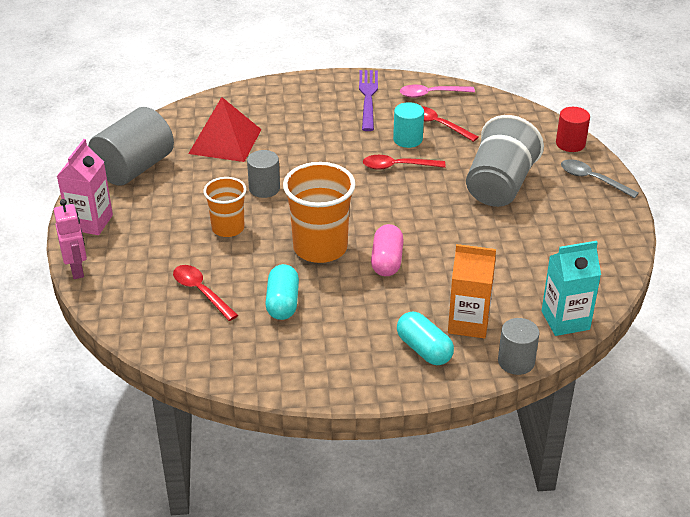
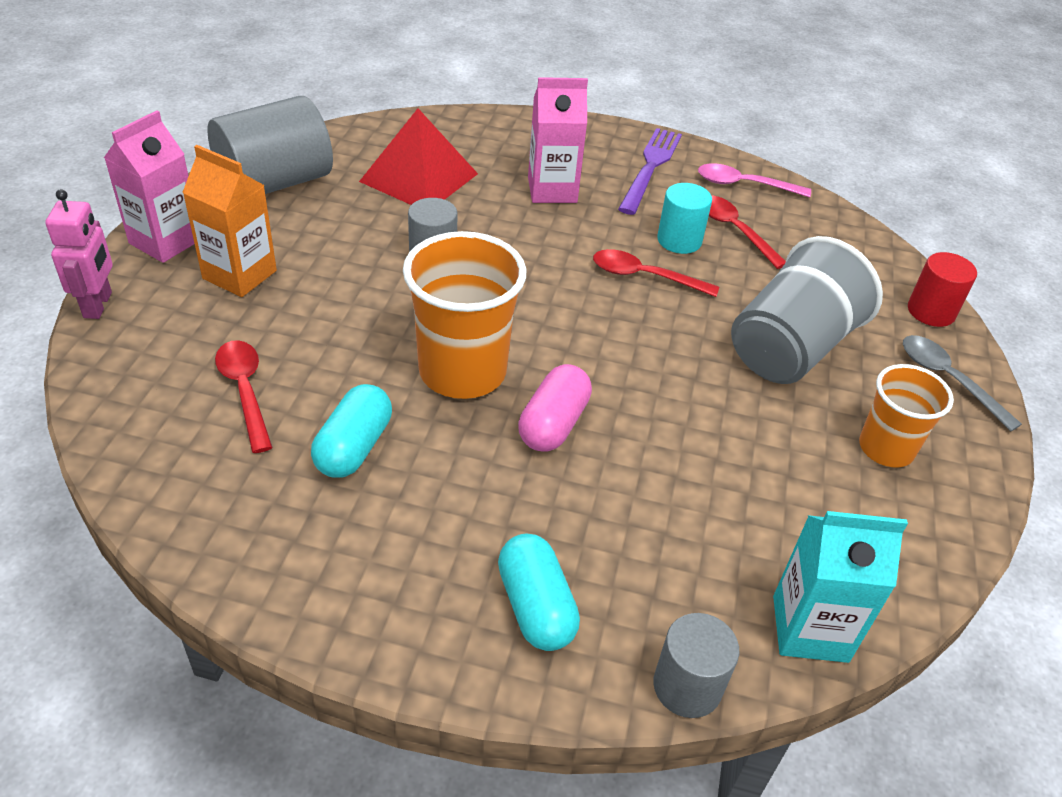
camera: 15 degrees right, 5 degrees up
orange cup [203,177,246,237] -> orange cup moved to [859,364,954,468]
orange carton [448,244,496,338] -> orange carton moved to [182,145,277,297]
none -> pink carton [528,77,588,203]

